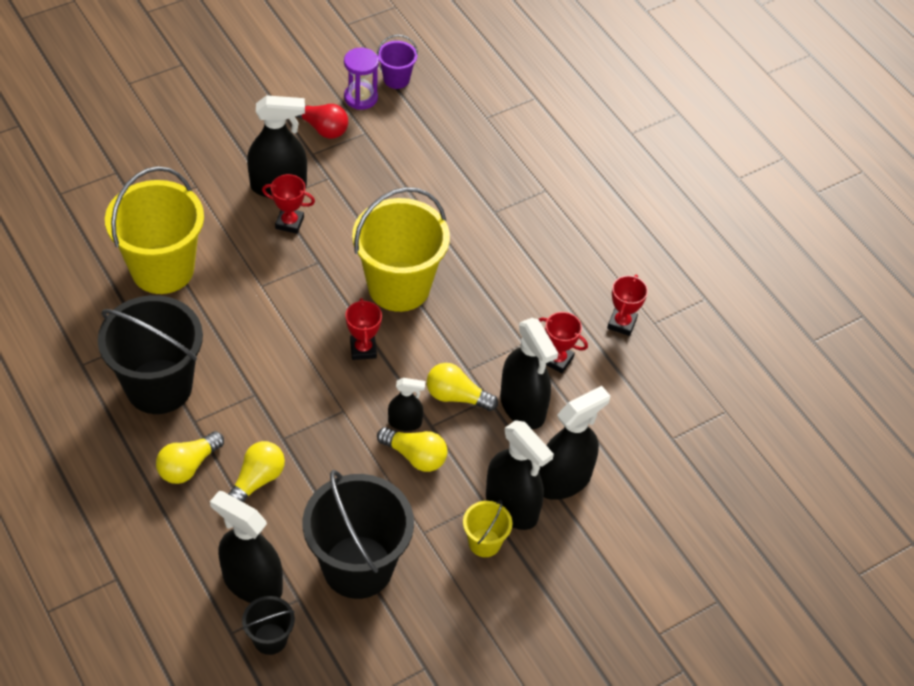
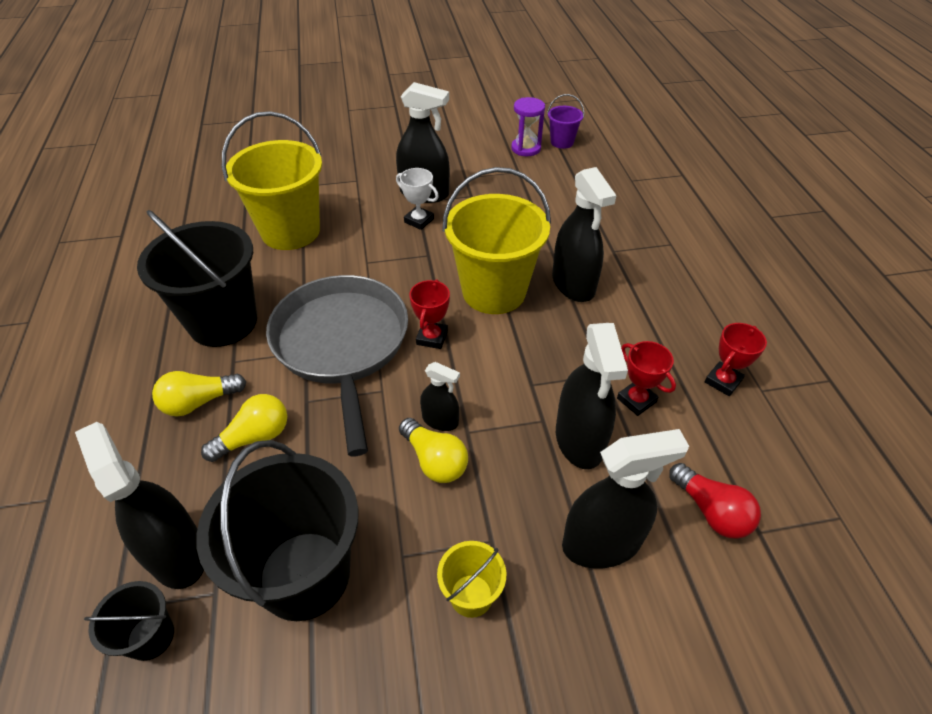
camera: 25 degrees right, 5 degrees down
red trophy [262,174,315,234] -> white trophy [396,168,439,230]
red light bulb [295,104,348,139] -> red light bulb moved to [669,463,761,539]
yellow light bulb [427,363,498,411] -> none
black spray bottle [486,420,554,530] -> black spray bottle moved to [552,167,617,302]
none -> grey pan [266,275,408,456]

